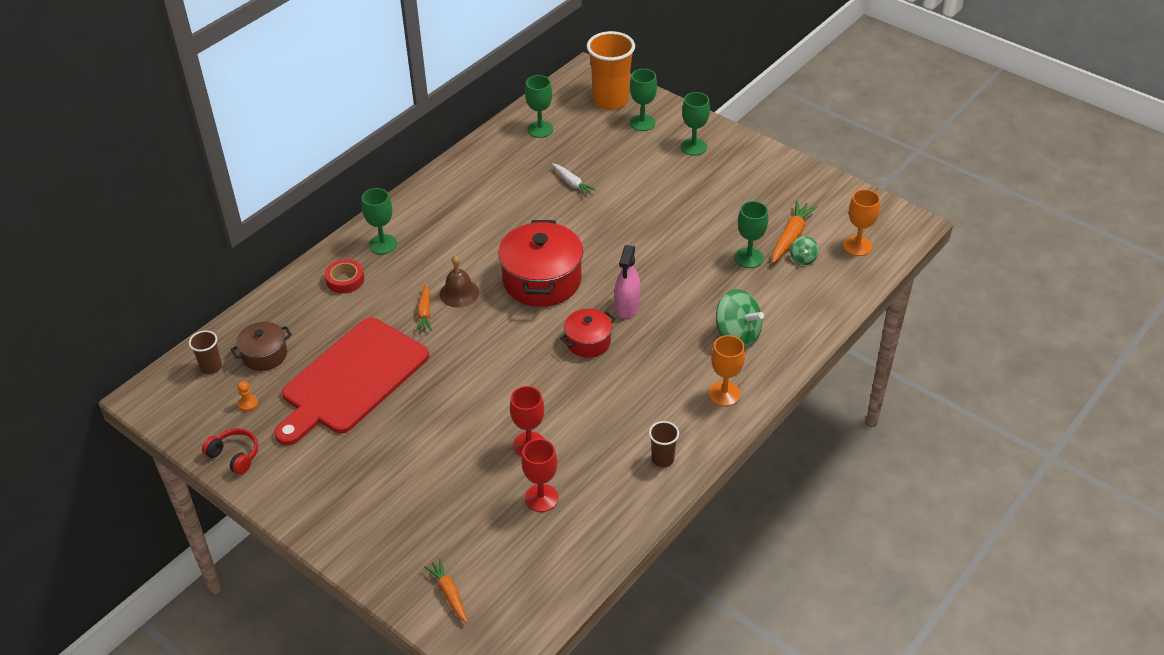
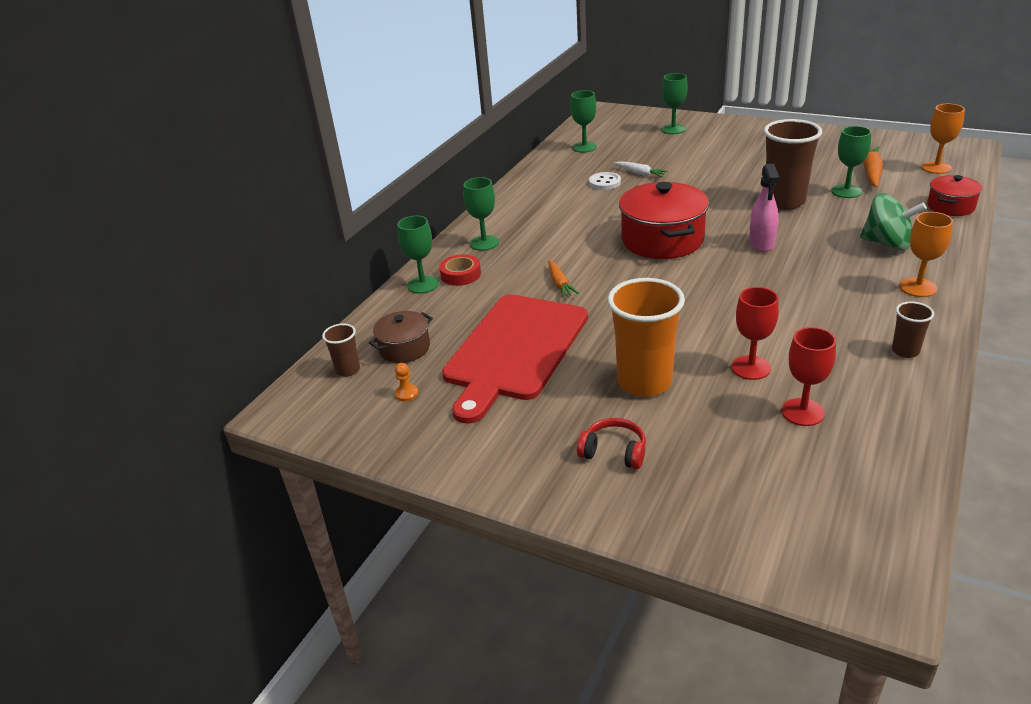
camera: 10 degrees left, 10 degrees down
red headphones [202,428,258,475] -> red headphones moved to [577,418,646,469]
orange carrot [424,559,467,623] -> none
brown bell [440,255,479,308] -> none
red pot [560,309,616,358] -> red pot moved to [927,175,982,216]
orange cup [587,31,635,110] -> orange cup moved to [608,278,685,397]
green goblet [681,92,710,156] -> green goblet moved to [397,216,439,294]
green spinning top [790,236,819,265] -> none
none -> white button [589,172,621,190]
none -> brown cup [764,119,822,210]

